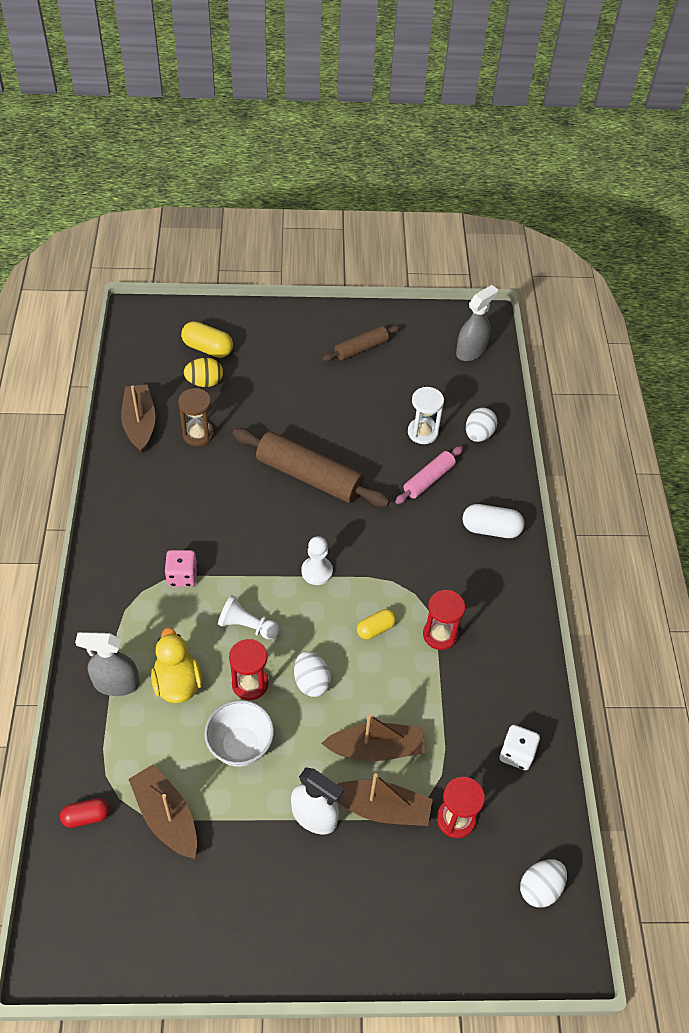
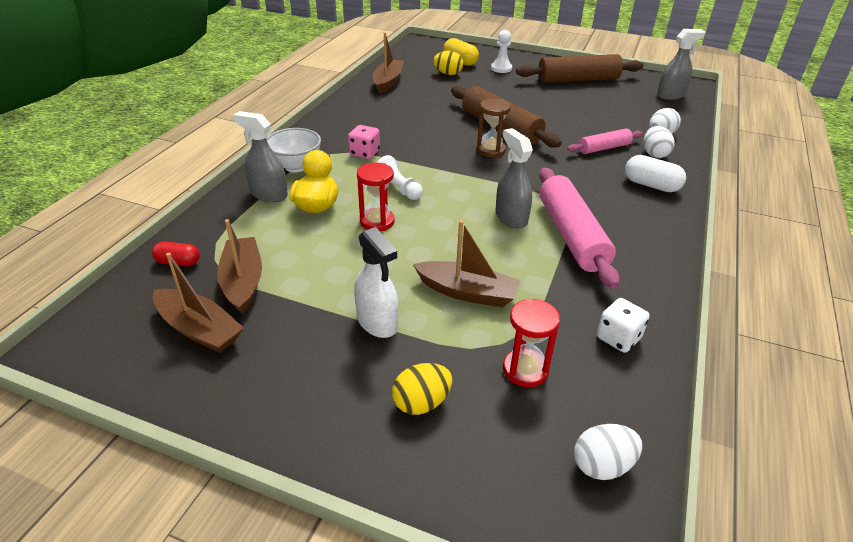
camera: 25 degrees right, 15 degrees down
brown hourglass [178,388,214,446] -> brown hourglass moved to [477,98,511,157]
white bowl [204,700,274,766] -> white bowl moved to [266,128,321,172]
white egg [294,651,331,697] -> white egg moved to [644,126,674,158]
white pawn [301,536,333,585] -> white pawn moved to [491,30,512,73]
brown rolling pin [322,325,400,361] -> brown rolling pin [516,54,643,83], size x1.78
brown boat [337,773,433,826] -> brown boat moved to [153,253,244,353]
yellow capsule [357,609,396,639] -> grey spray bottle [495,128,533,228]
white hourglass [408,387,444,444] -> none
red hourglass [423,590,465,650] -> pink rolling pin [539,168,620,289]
none -> yellow egg [392,363,452,415]

